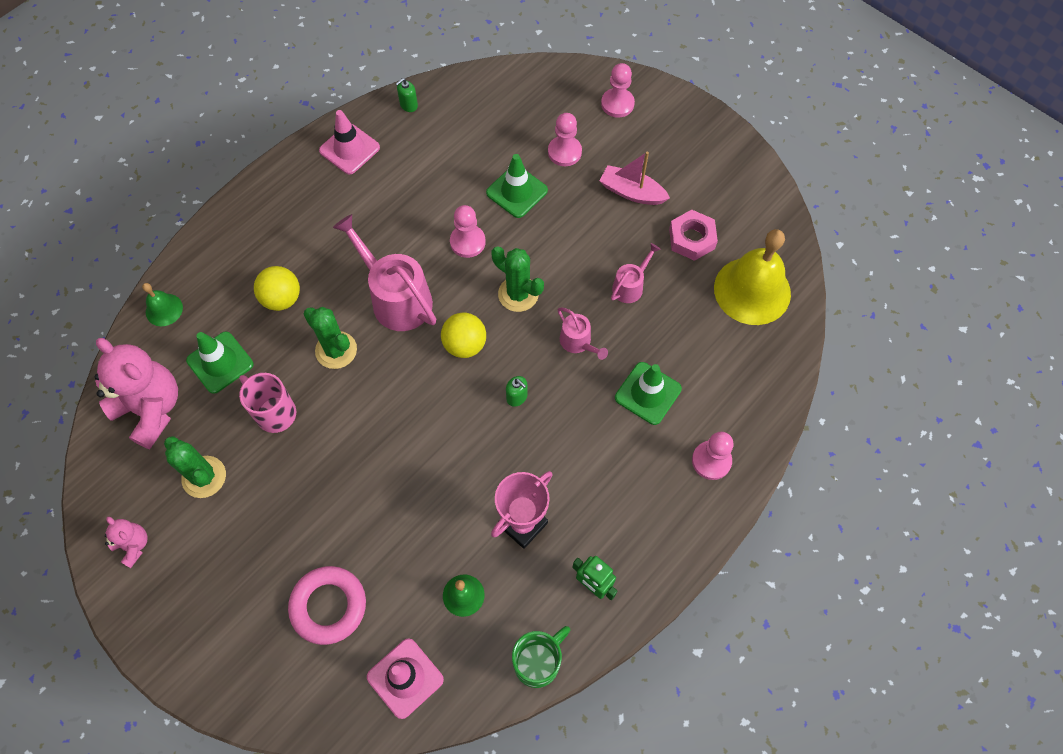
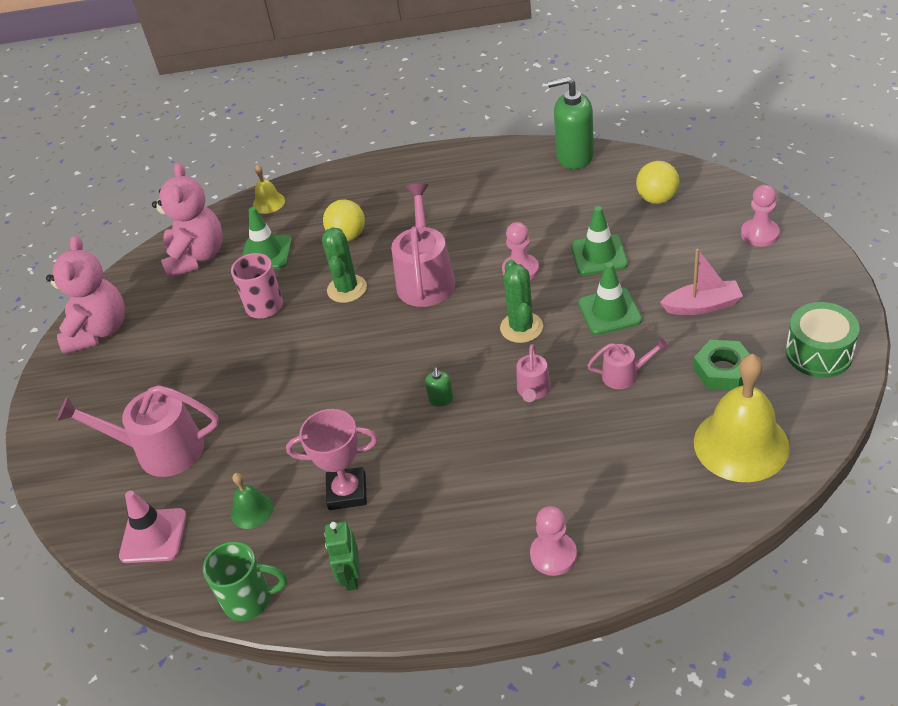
camera: 50 degrees right, 20 degrees down
pink teddy bear [105,517,148,568] -> pink teddy bear [46,235,125,354], size x2.04
green bell [142,283,183,326] -> yellow bell [253,165,285,214]
green cactus [164,436,226,498] -> none
pink ring [288,566,366,645] -> pink watering can [57,385,219,477]
pink traffic cone [319,110,380,174] -> none
green soap dispenser [396,78,418,112] -> green soap dispenser [548,77,594,169], size x2.27
yellow ball [441,313,486,358] -> yellow ball moved to [636,161,680,204]
pink pawn [548,113,582,166] -> none
pink boat [600,152,670,205] -> pink boat turned 105 degrees clockwise [660,249,743,315]
green traffic cone [615,362,682,425] -> green traffic cone moved to [578,262,642,335]
pink nut [669,210,718,261] -> green nut [693,340,749,390]
none -> green drum [786,302,859,378]

